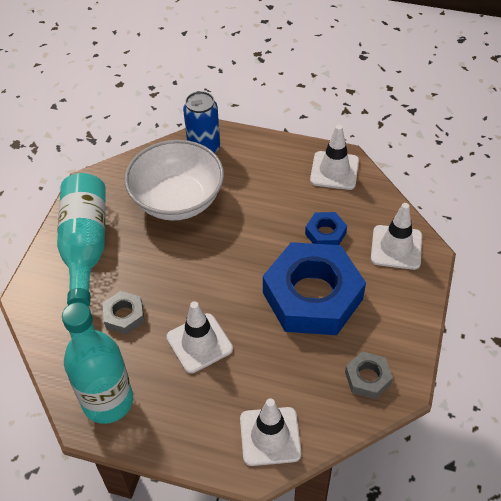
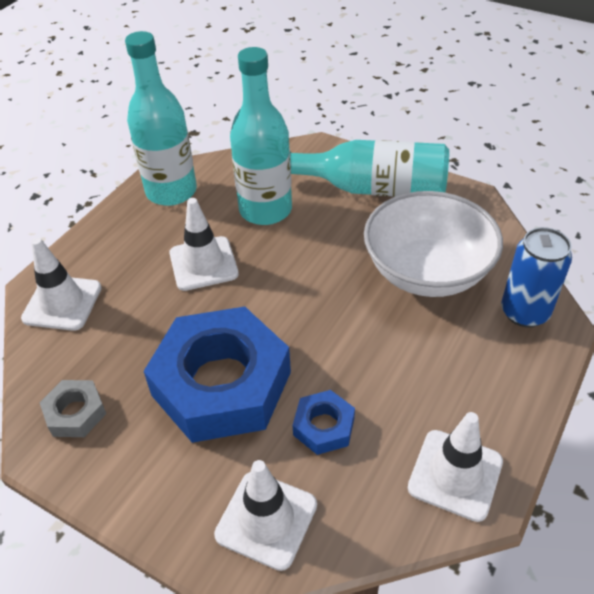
camera: 105 degrees right, 5 degrees down
grey nut [102,291,145,335] -> turquoise bottle [230,47,292,225]

